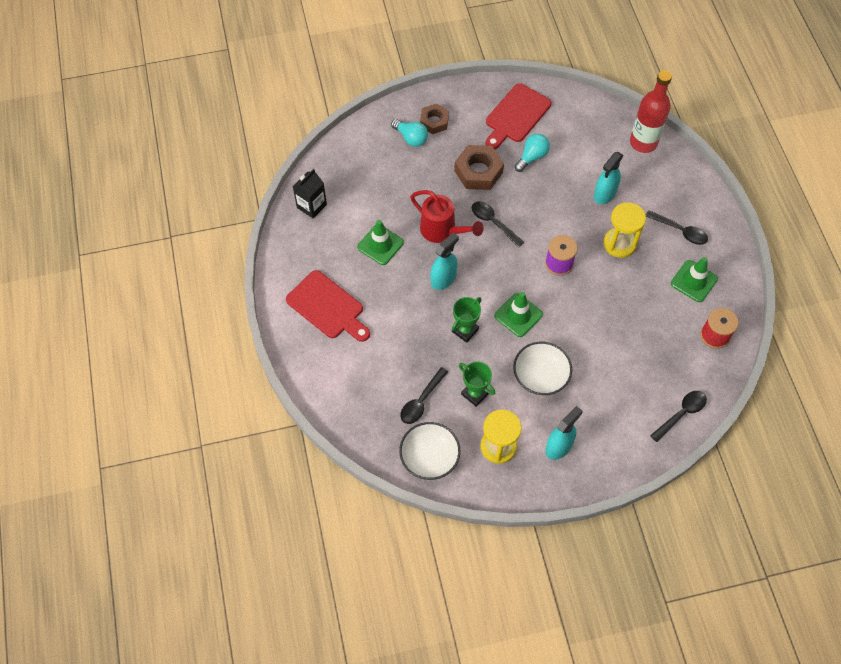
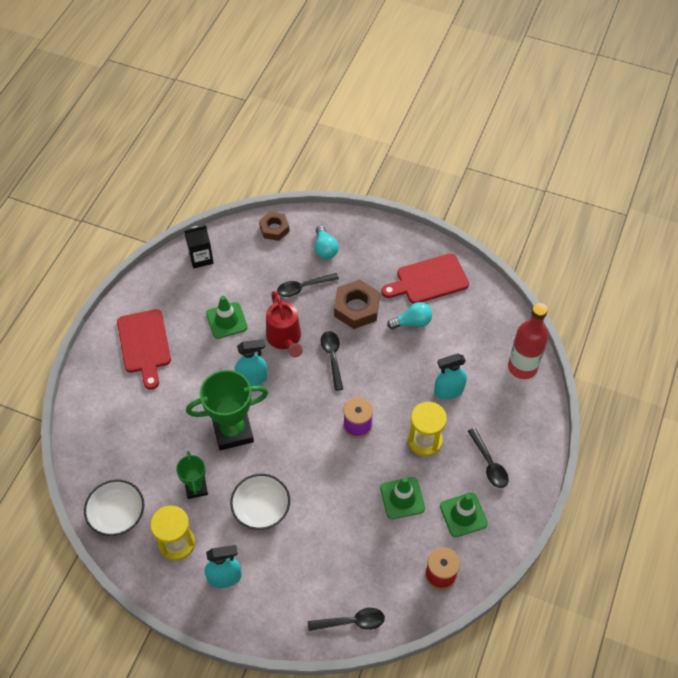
camera: 35 degrees right, 5 degrees down
black spoon [400,367,448,424] -> black spoon moved to [277,273,339,297]
brown nut [420,103,449,134] -> brown nut moved to [259,212,290,241]
green trophy [452,297,481,343] -> green trophy [186,370,268,450], size x1.78
green traffic cone [494,292,543,337] -> green traffic cone moved to [380,477,425,519]

